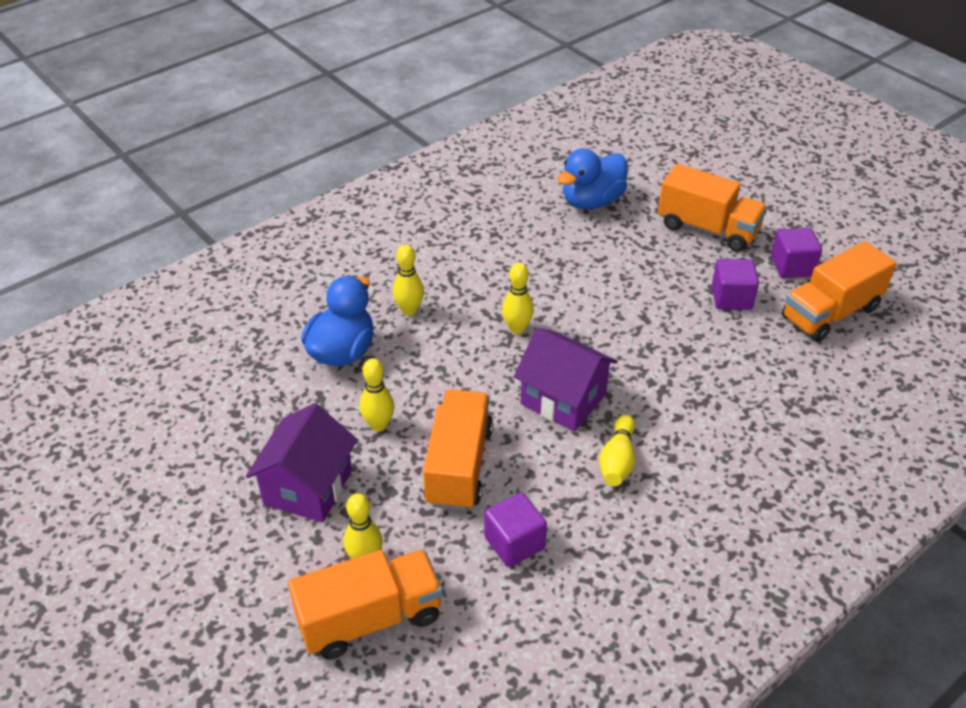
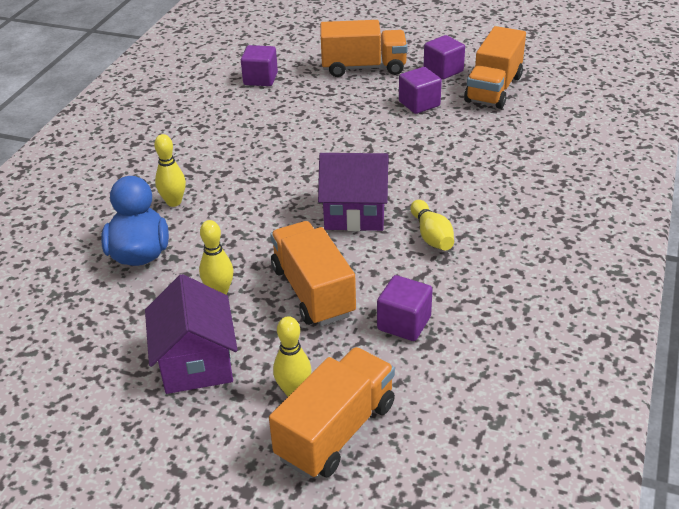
camera: 30 degrees left, 5 degrees down
yellow bowling pin [502,263,534,334] -> none
blue duck [558,148,628,209] -> purple cube [241,45,278,86]

